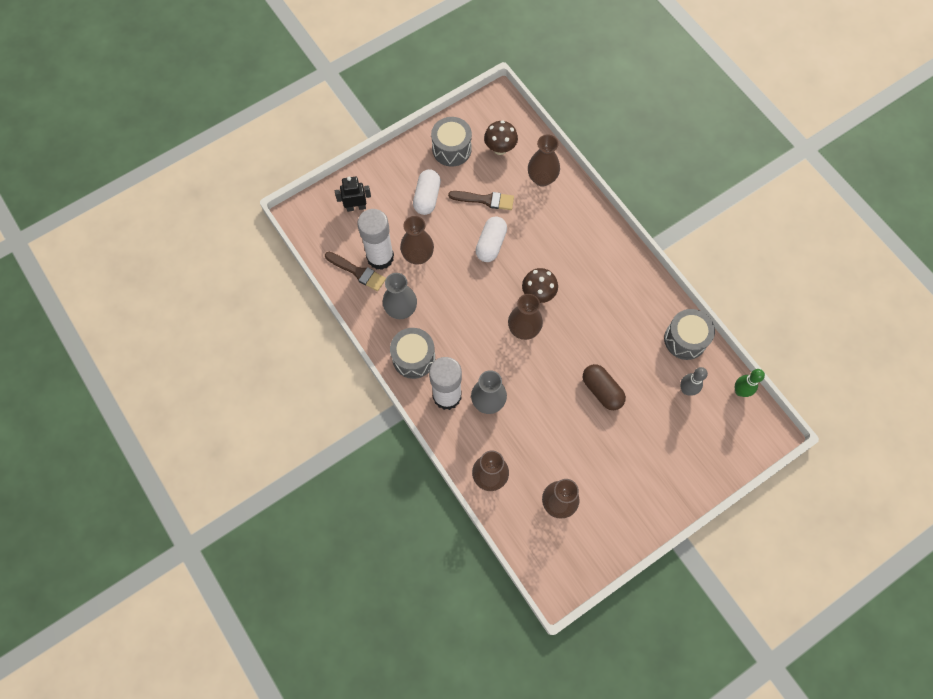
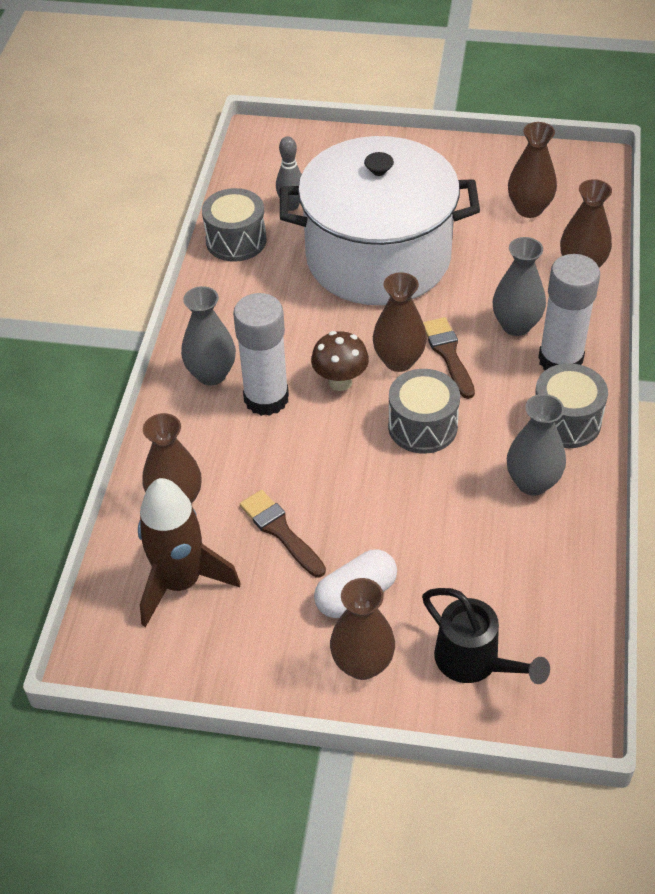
camera: 135 degrees left, 20 degrees down
brown brush [325,252,386,291] -> brown brush moved to [423,317,475,399]
black robot [335,177,371,212] -> black watering can [422,588,550,684]
white glue stick [357,209,394,270] -> white glue stick moved to [233,293,289,416]
brown vase [400,216,434,265] -> brown vase moved to [330,578,395,680]
grey drum [431,117,472,167] -> grey drum moved to [388,369,460,454]
white capsule [475,216,507,262] -> none
brown mushroom [484,120,518,155] -> brown rocket [138,478,241,627]
brown capsule [583,364,626,410] -> white pot [280,136,480,305]
green bowling pin [735,369,765,397] -> none
none -> grey vase [181,286,236,385]

